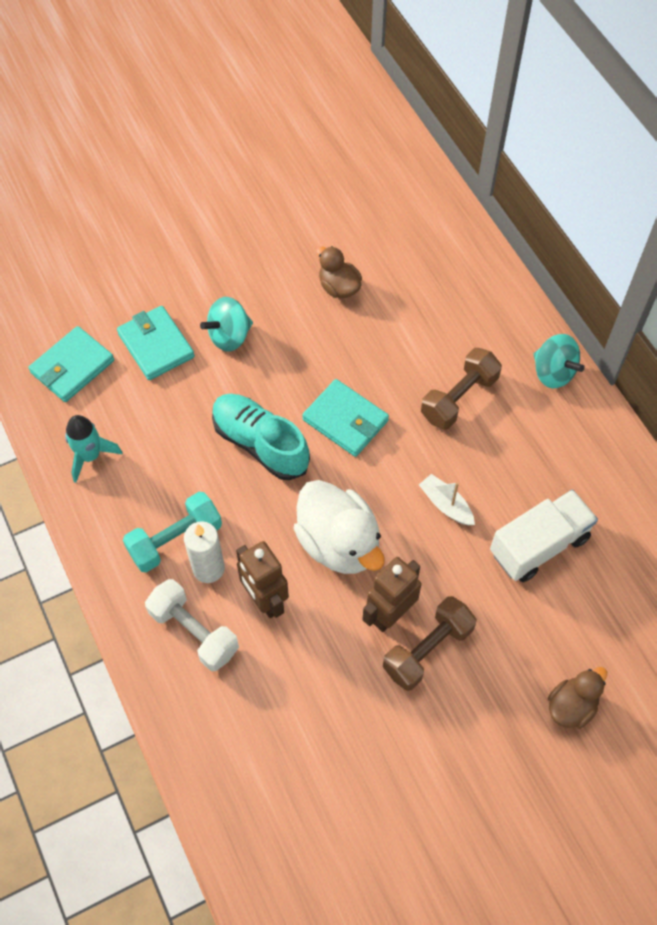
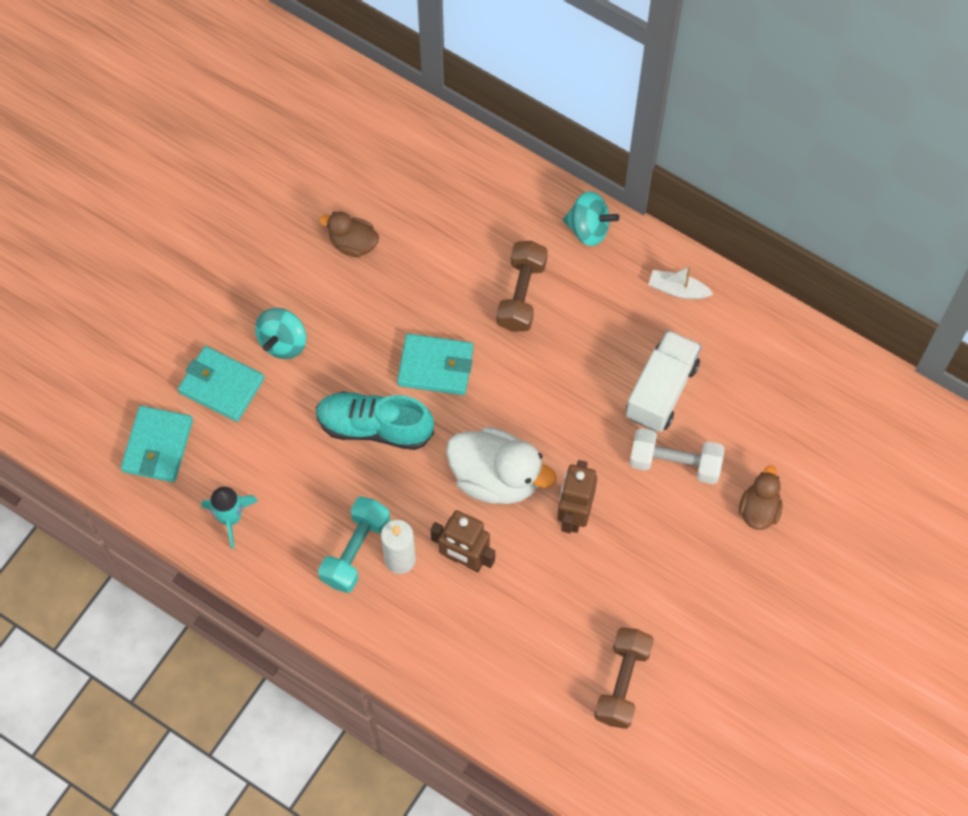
camera: 30 degrees left, 5 degrees up
white dumbbell [145,579,239,671] -> white dumbbell moved to [629,428,725,484]
brown dumbbell [383,596,477,691] -> brown dumbbell moved to [594,627,654,729]
white boat [419,474,475,525] -> white boat moved to [648,266,713,299]

